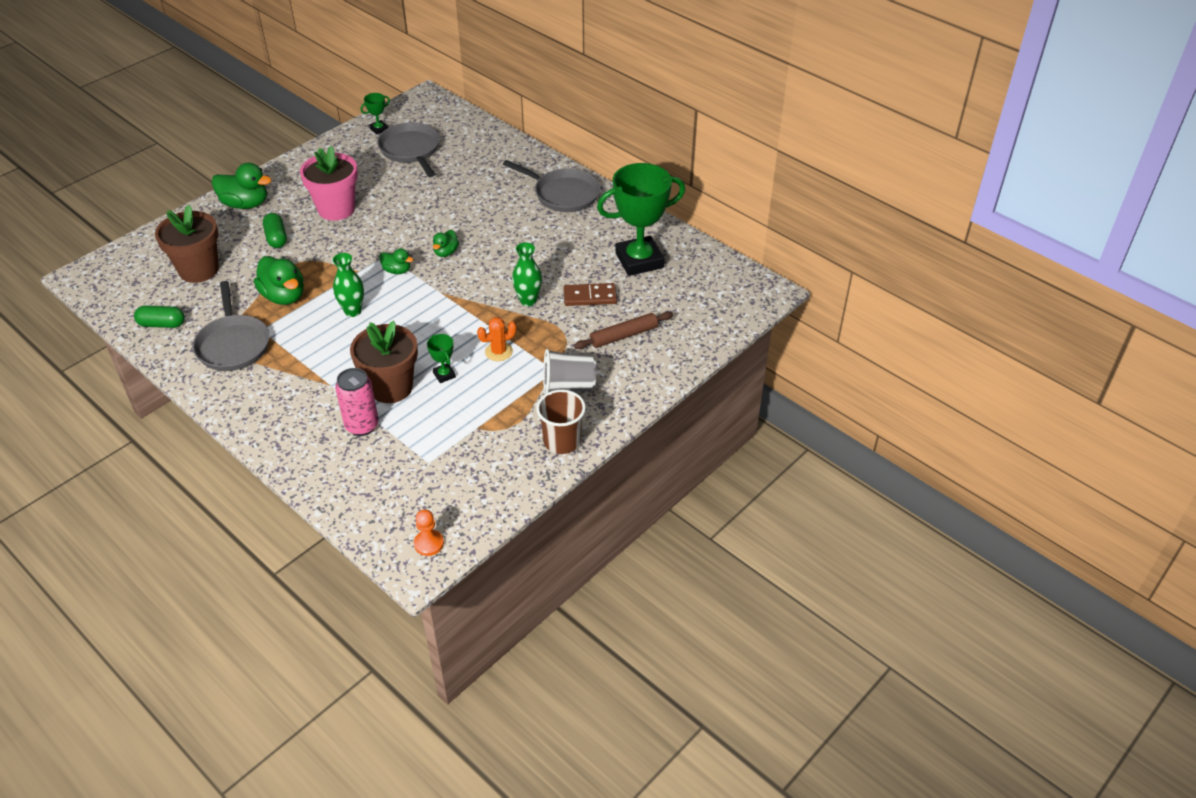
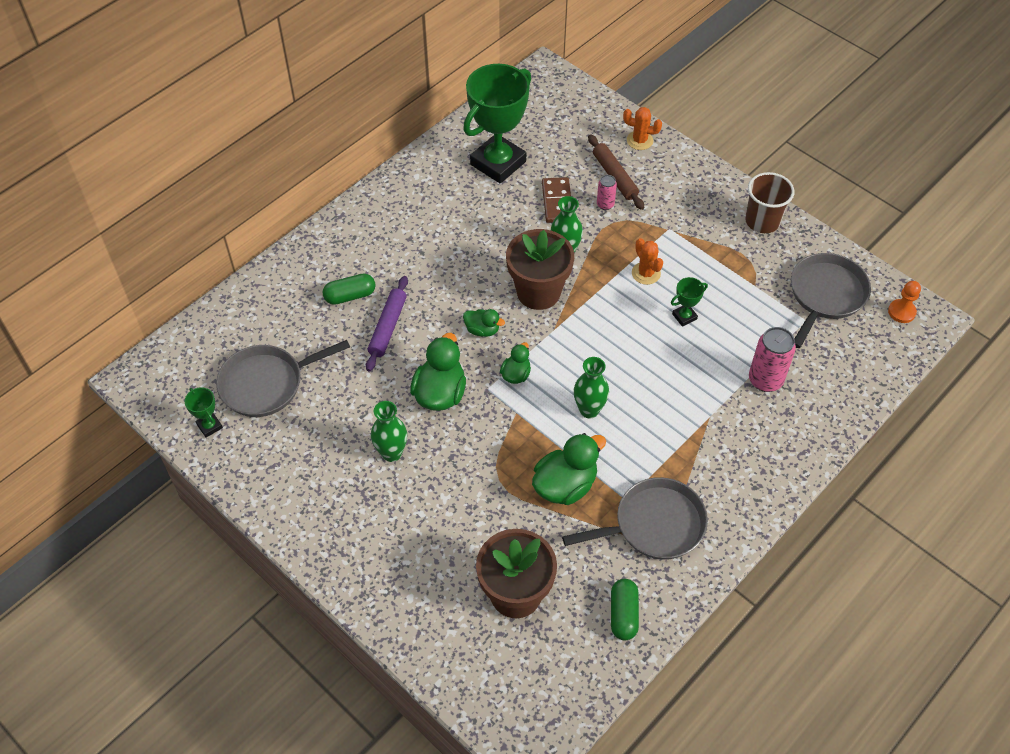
camera: 90 degrees left, 10 degrees up
green duck [212,163,271,209] -> green duck moved to [410,333,466,411]
green capsule [263,213,287,248] -> green capsule moved to [322,273,376,305]
pink flower pot [300,146,358,221] -> green vase [371,401,407,462]
brown flower pot [350,321,418,403] -> brown flower pot moved to [506,229,574,310]
grey pan [503,160,600,212] -> grey pan moved to [791,253,871,348]
grey cup [543,349,596,394] -> none
green trophy [597,163,685,276] -> green trophy turned 60 degrees clockwise [463,64,531,184]
none -> purple rolling pin [366,276,408,371]
none -> pink can [597,175,617,210]
none -> orange cactus [623,107,662,150]

